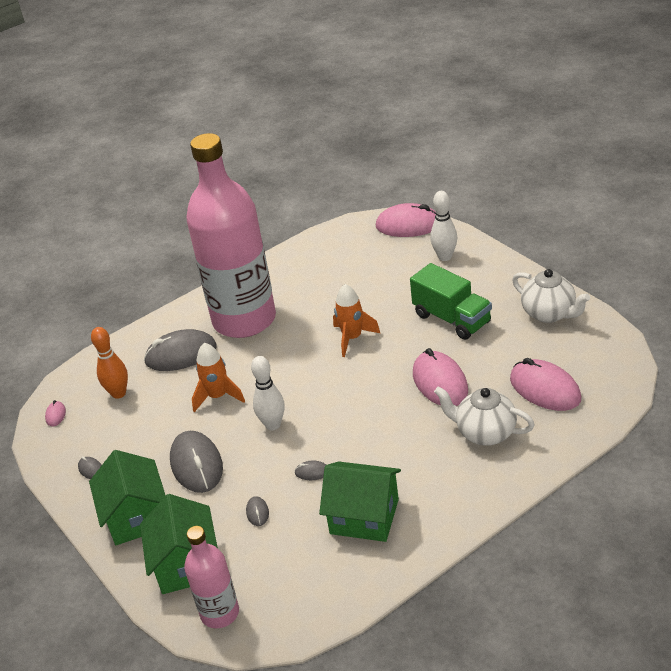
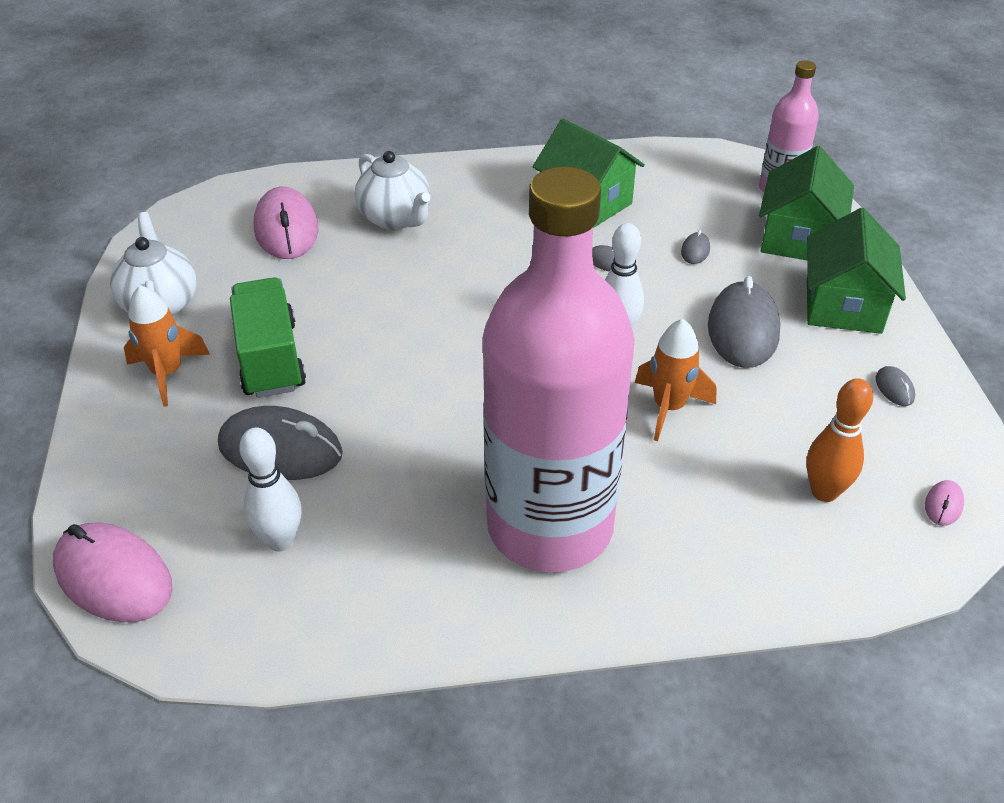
camera: 155 degrees left, 5 degrees up
grey mouse [144,329,217,371] -> grey mouse moved to [218,406,343,480]
orange rocket [333,284,380,357] -> orange rocket moved to [124,285,210,407]
pink mouse [413,348,468,406] -> none
white bowling pin [430,191,458,261] -> white bowling pin moved to [239,427,302,552]

